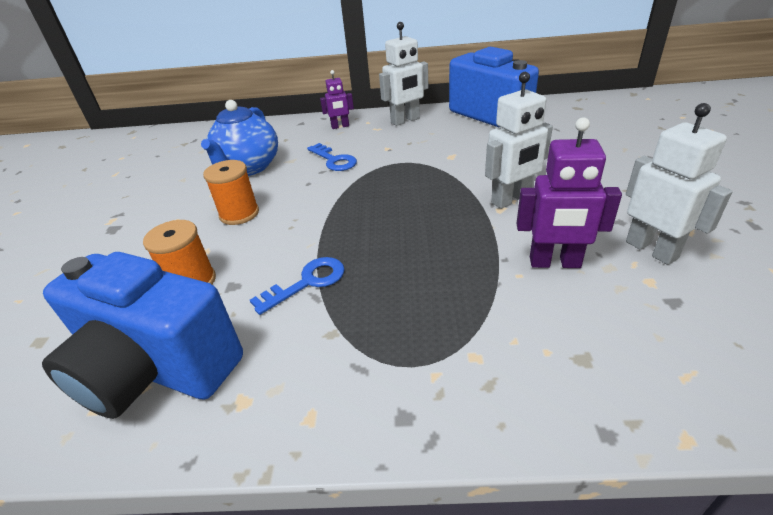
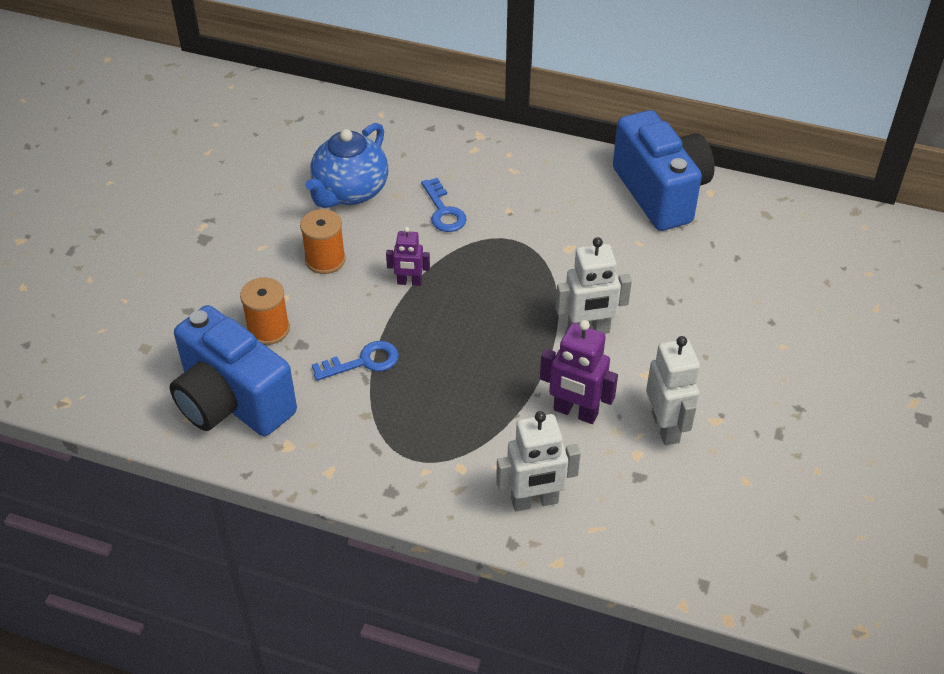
camera: 15 degrees right, 10 degrees up
purple robot [320,70,354,129] -> purple robot moved to [386,227,430,286]
white robot [379,22,428,126] -> white robot moved to [496,411,581,511]

